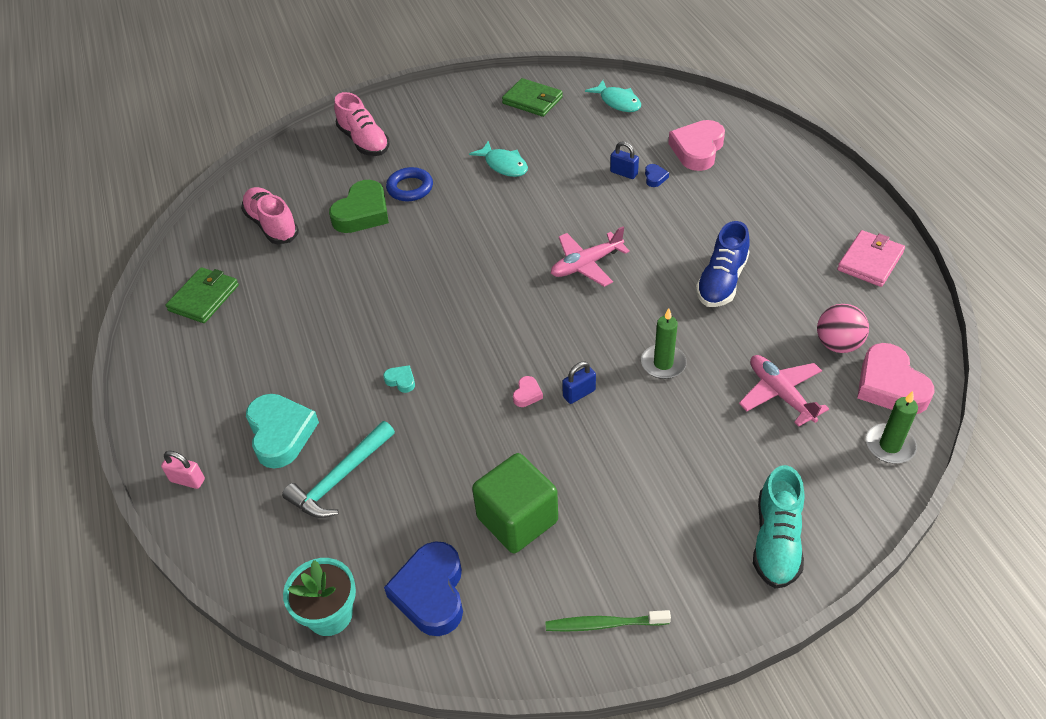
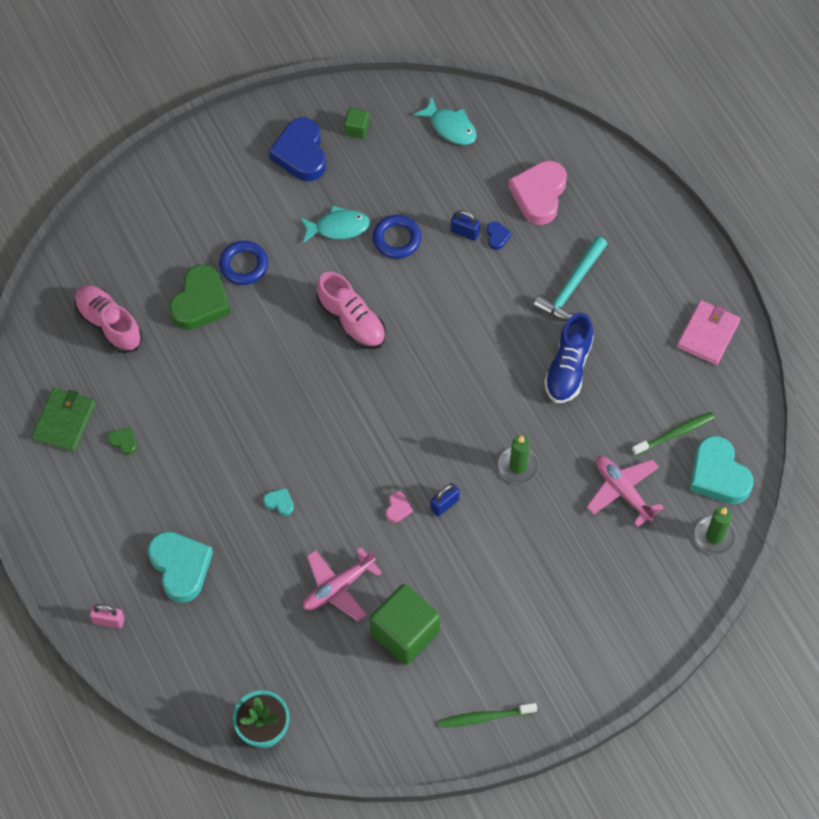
camera: 10 degrees left, 15 degrees up
turquoise hammer [282,421,395,518] -> turquoise hammer moved to [533,236,608,321]
pink shoe [334,92,390,156] -> pink shoe moved to [317,272,386,349]
blue heart [384,541,463,636] -> blue heart moved to [269,118,326,181]
turquoise fish [469,141,528,177] -> turquoise fish turned 45 degrees counterclockwise [300,205,370,243]
green wallet [502,78,563,117] -> green cube [344,108,369,138]
pink plane [551,226,630,287] -> pink plane moved to [303,547,382,621]
turquoise shoe [753,465,805,589] -> none
pink ball [817,304,869,353] -> green toothbrush [632,412,715,456]
pink heart [857,343,934,414] -> turquoise heart [690,436,753,504]
none -> green heart [108,428,137,455]
none -> blue ring [372,215,422,259]

